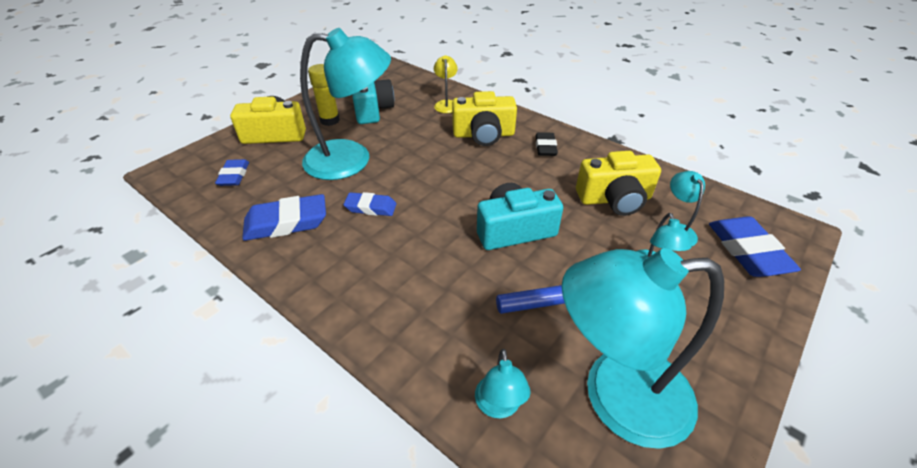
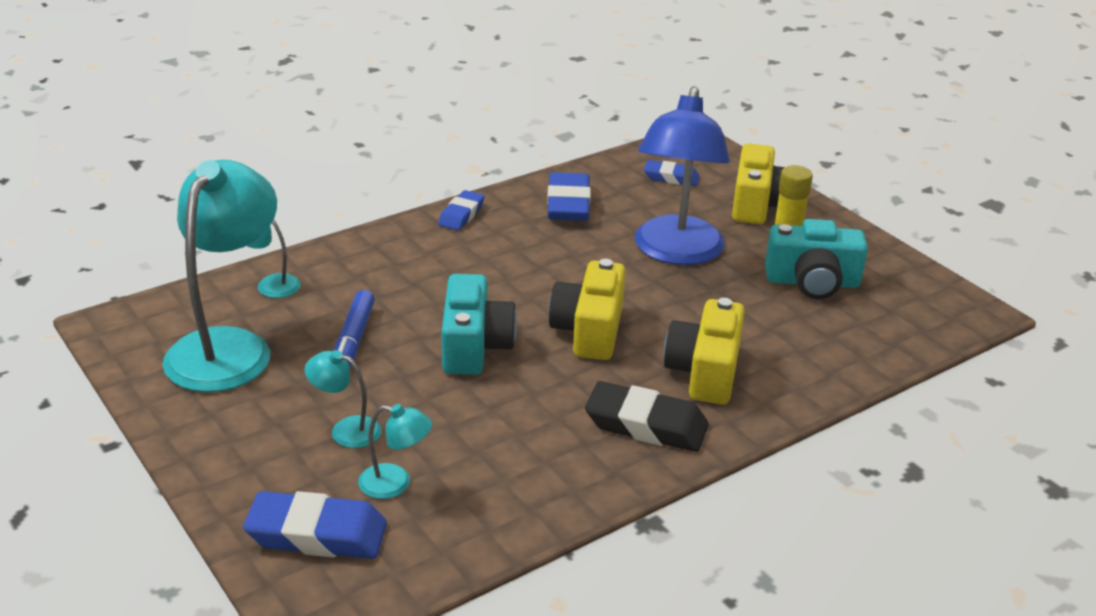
camera: 105 degrees right, 10 degrees down
turquoise lamp [300,28,391,180] -> blue lamp [635,86,730,265]
blue eraser [344,192,396,216] -> blue eraser moved to [438,190,484,230]
yellow lamp [434,55,458,113] -> none
black eraser [535,132,558,156] -> black eraser [585,381,709,452], size x1.64
yellow camera [576,151,661,216] -> yellow camera moved to [549,259,625,360]

